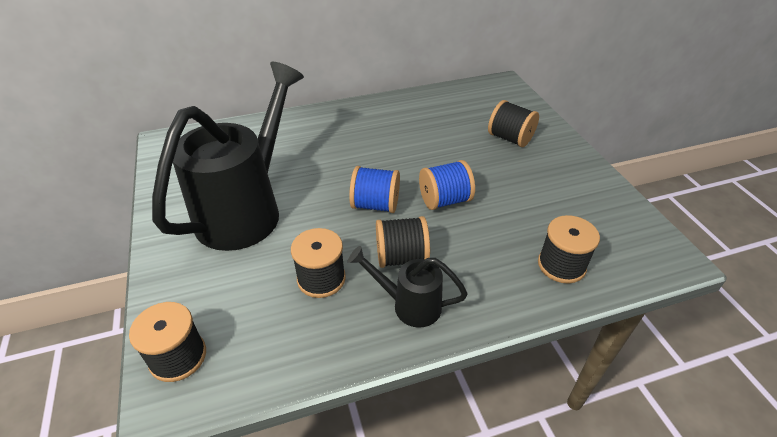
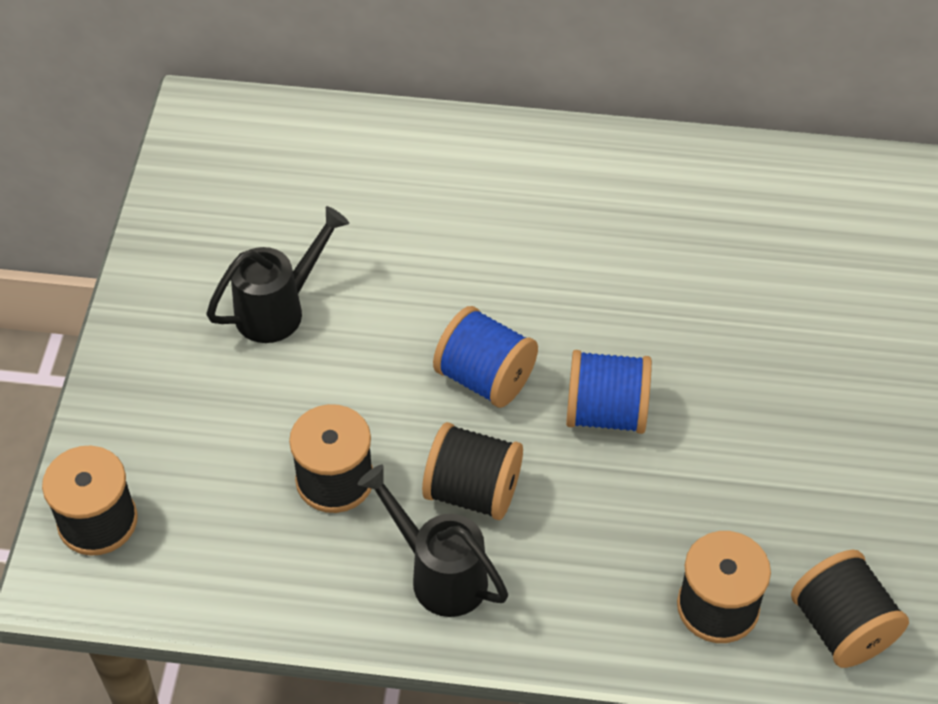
camera: 25 degrees right, 10 degrees up
black watering can [152,62,304,251] -> black watering can [206,206,349,343], size x0.47
black spool [488,100,539,147] -> black spool moved to [791,550,909,668]

